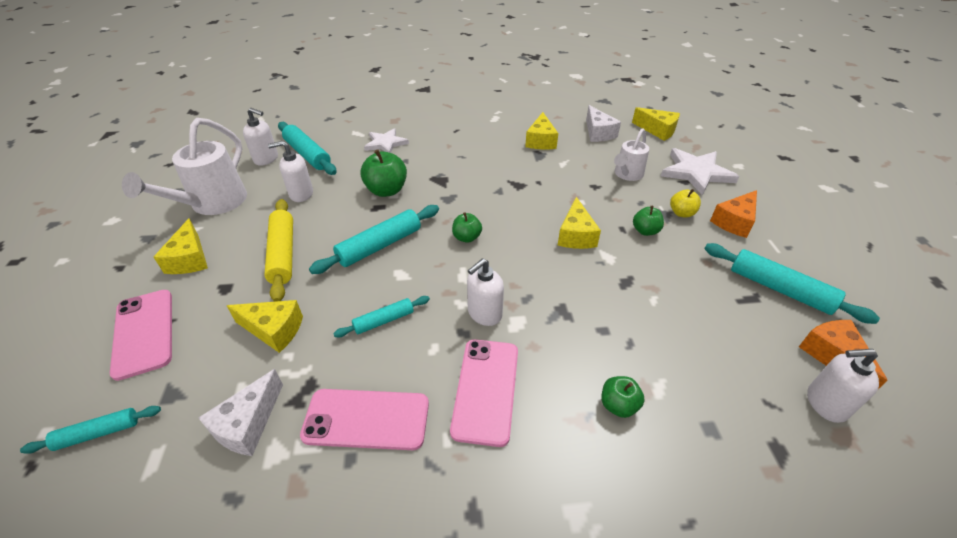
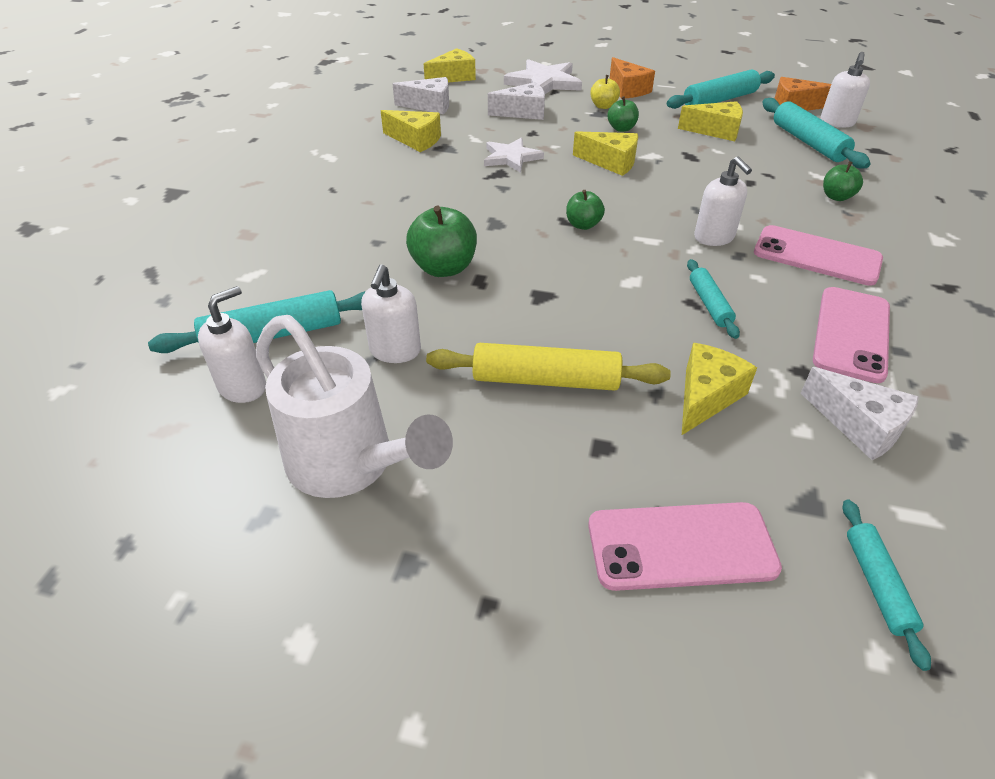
camera: 70 degrees left, 0 degrees up
yellow cheese [154,218,208,274] -> yellow cheese moved to [678,101,743,141]
turquoise rolling pin [309,205,439,274] -> turquoise rolling pin moved to [762,98,871,168]
white star [364,128,409,153] -> white star moved to [484,138,544,173]
white watering can [614,128,649,181] -> white cheese [488,82,545,120]

